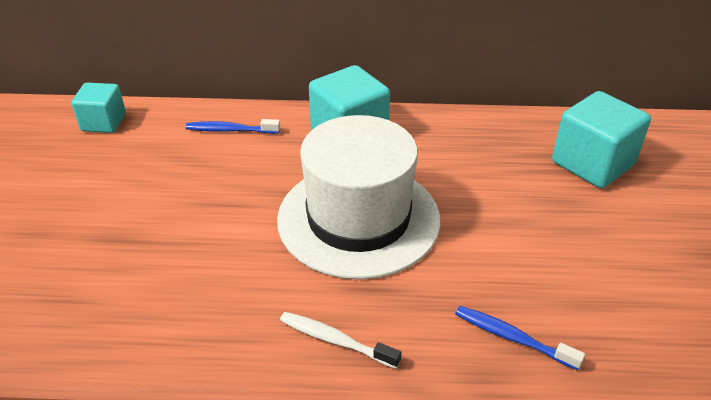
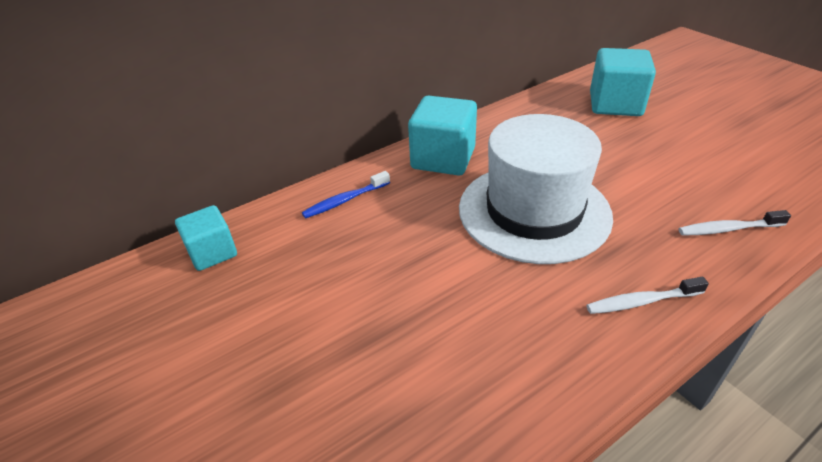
camera: 35 degrees left, 0 degrees up
blue toothbrush [455,306,585,370] -> white toothbrush [679,210,791,236]

